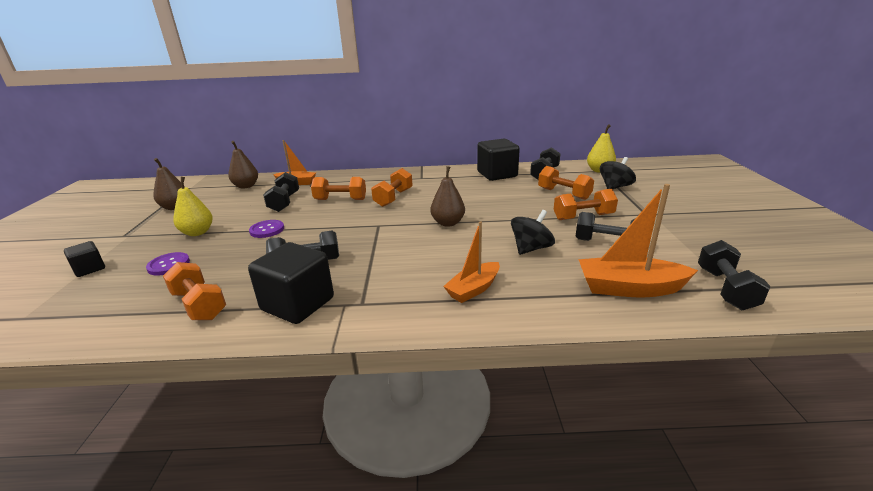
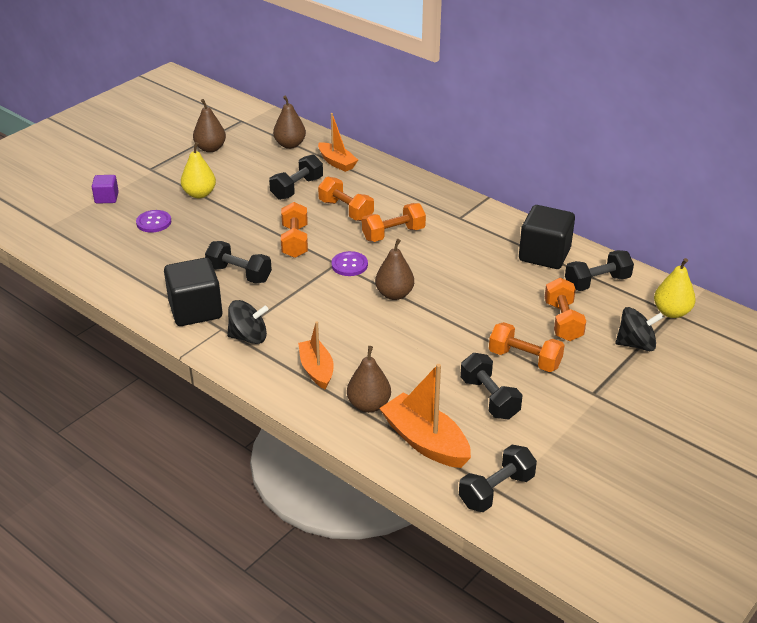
camera: 40 degrees right, 10 degrees up
black cube [64,241,105,277] -> purple cube [92,175,119,204]
orange dumbbell [163,262,226,320] -> orange dumbbell moved to [281,202,308,258]
purple button [249,220,284,238] -> purple button moved to [332,251,368,276]
orange boat [443,222,500,303] -> orange boat turned 75 degrees clockwise [298,322,334,389]
black spinning top [511,210,555,255] -> black spinning top moved to [227,300,268,344]
none -> brown pear [347,346,391,413]

